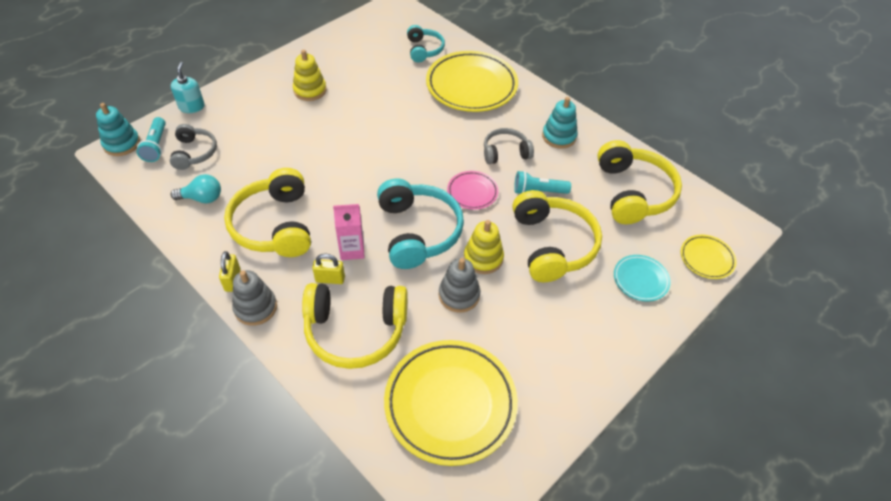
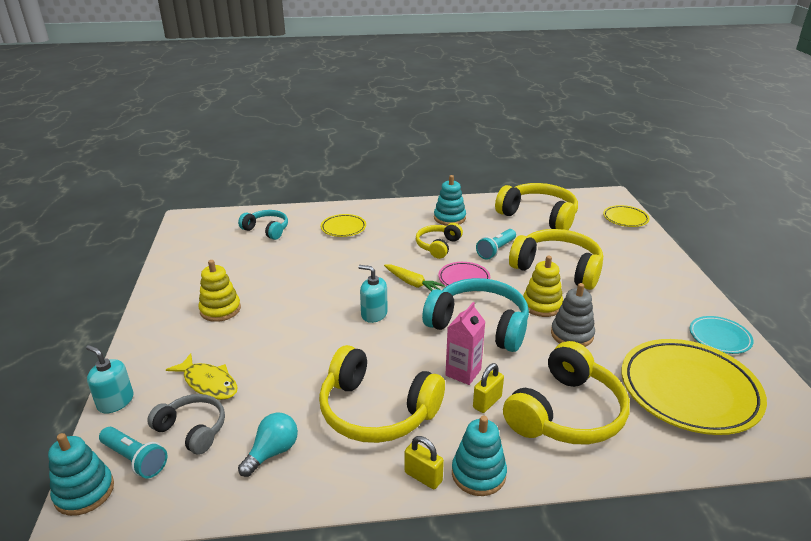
camera: 50 degrees left, 20 degrees down
grey stacking toy [232,270,277,326] -> turquoise stacking toy [452,416,507,496]
yellow plate [426,51,518,112] -> yellow plate [321,214,366,237], size x0.49
grey headphones [484,128,534,164] -> yellow headphones [416,223,463,259]
turquoise plate [614,255,671,302] -> turquoise plate moved to [689,316,754,354]
none -> yellow fish [166,353,237,400]
none -> turquoise soap dispenser [358,265,388,323]
none -> yellow carrot [384,264,445,291]

